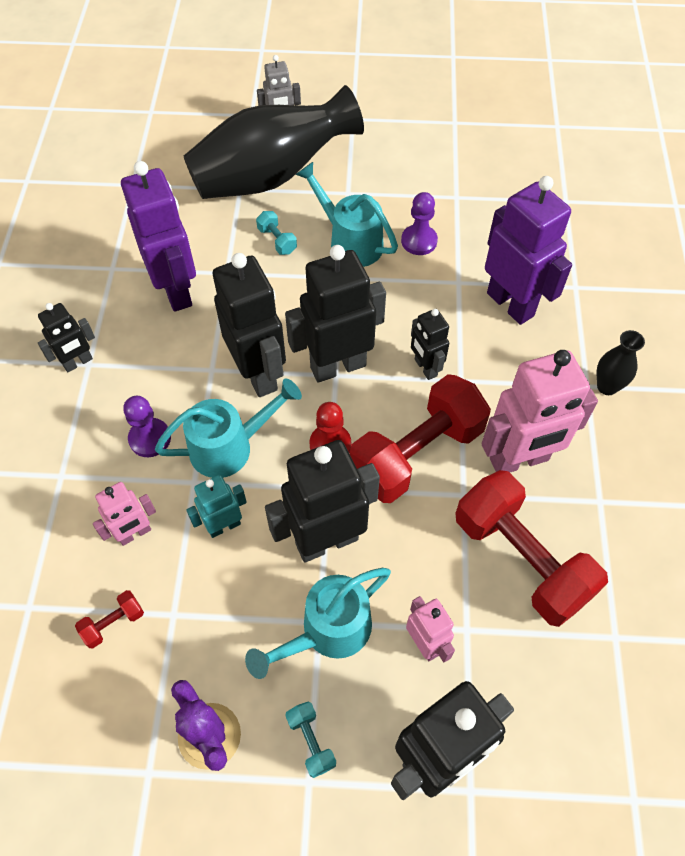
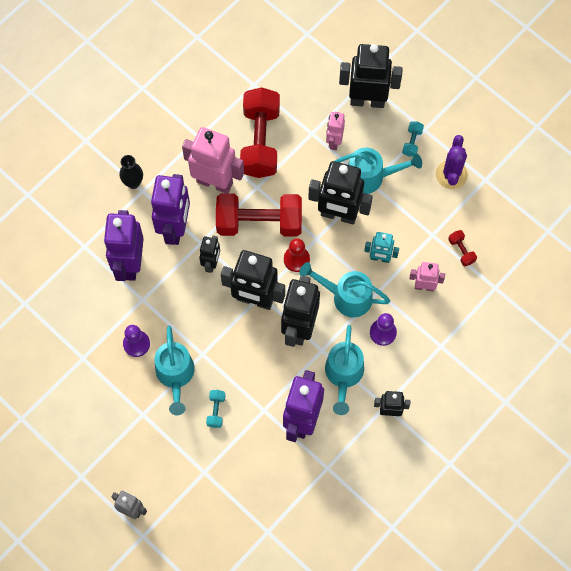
camera: 140 degrees left, 10 degrees up
red dumbbell [75,590,144,648] -> red dumbbell turned 60 degrees clockwise [448,230,477,266]
black vase [184,85,364,199] -> none
none -> purple robot [151,174,190,245]
none -> turquoise watering can [325,325,364,415]

